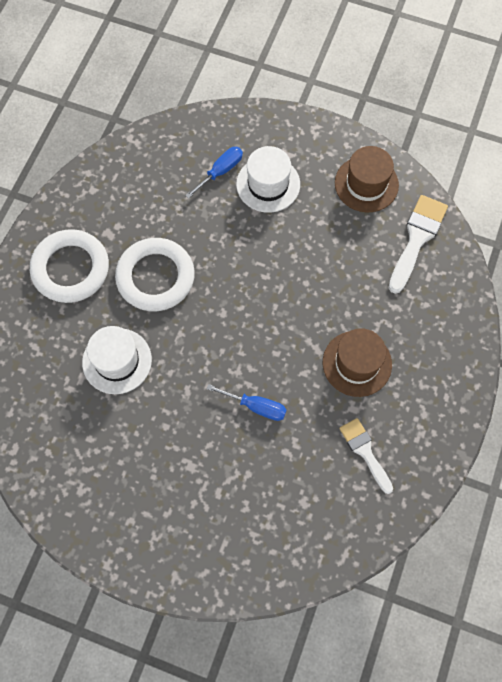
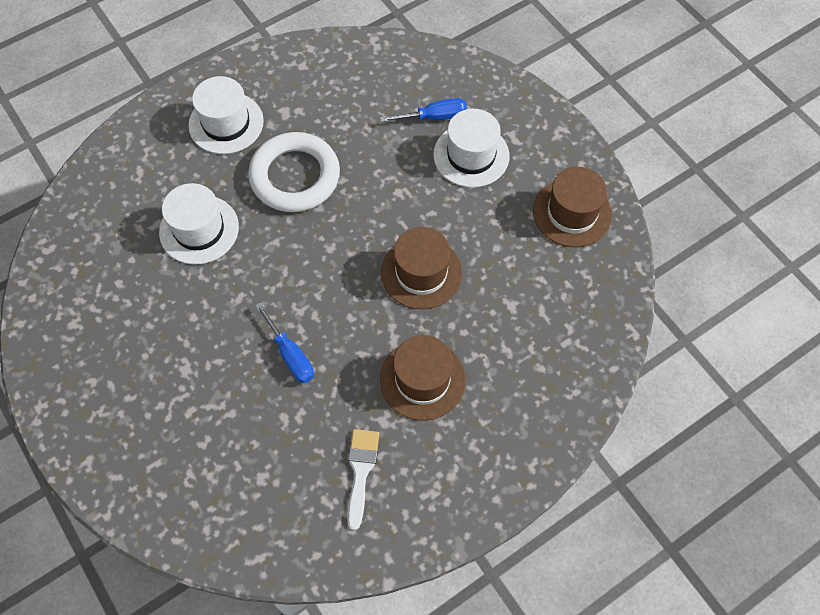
camera: 35 degrees right, 5 degrees down
white ring [30,229,109,303] -> white hat [188,76,264,154]
white brush [389,195,448,294] -> none
none -> brown hat [381,227,462,309]

